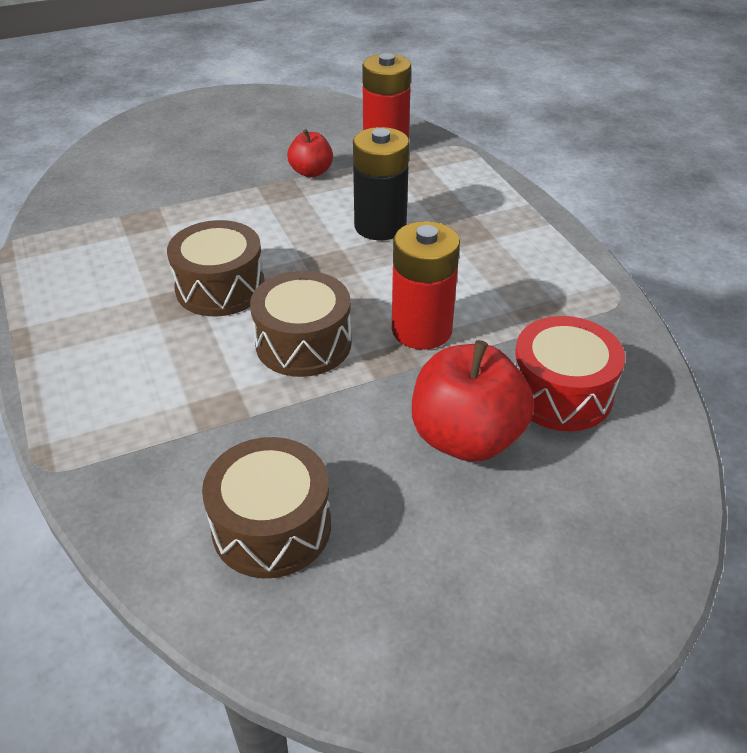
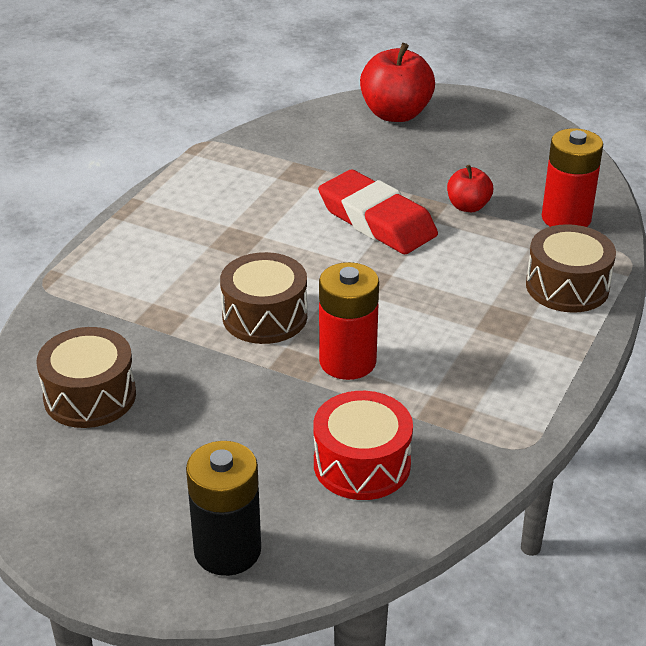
camera: 50 degrees right, 5 degrees down
brown drum [167,220,265,316] -> brown drum moved to [526,224,616,313]
black battery [353,127,409,240] -> black battery moved to [186,441,261,576]
red apple [412,340,534,462] -> red apple moved to [360,43,435,122]
none -> red eraser [318,170,438,254]

